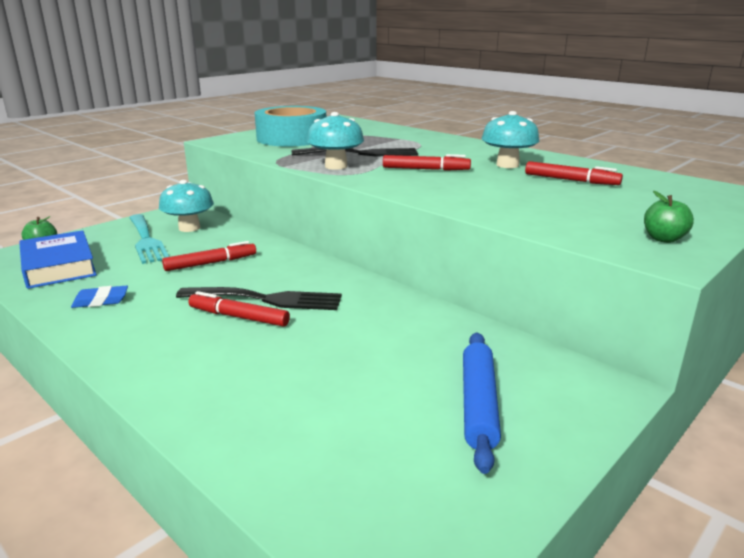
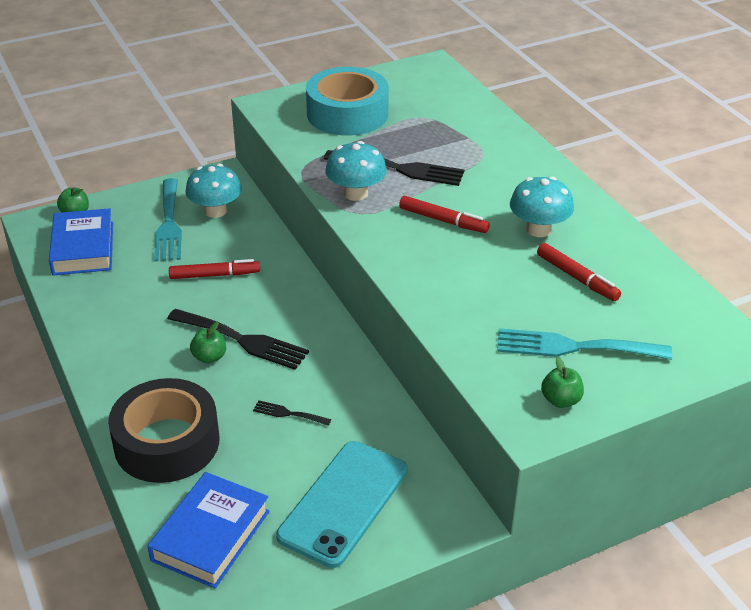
camera: 20 degrees right, 15 degrees up
blue eraser [71,286,128,308] -> none
red marker [188,291,290,327] -> green apple [190,322,226,364]
blue rolling pin [463,332,501,474] -> turquoise phone [276,441,408,568]
none -> black tape [108,378,219,483]
none -> blue book [147,472,270,589]
none -> black fork [253,400,331,426]
none -> turquoise fork [497,328,672,360]

